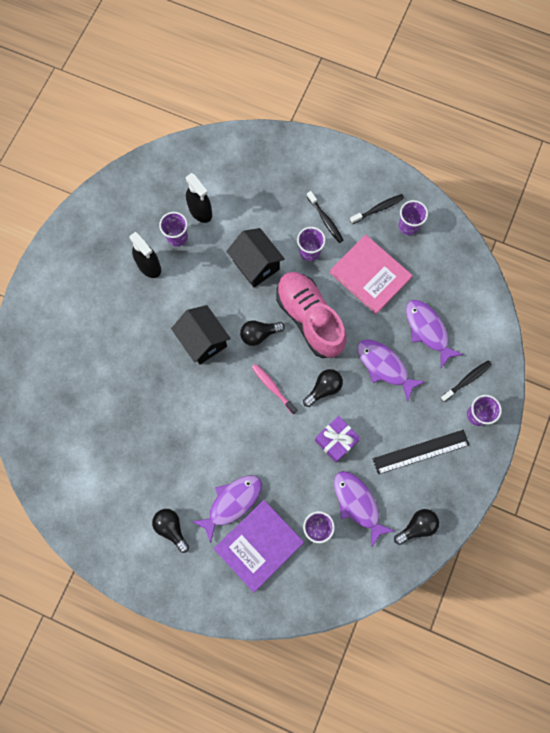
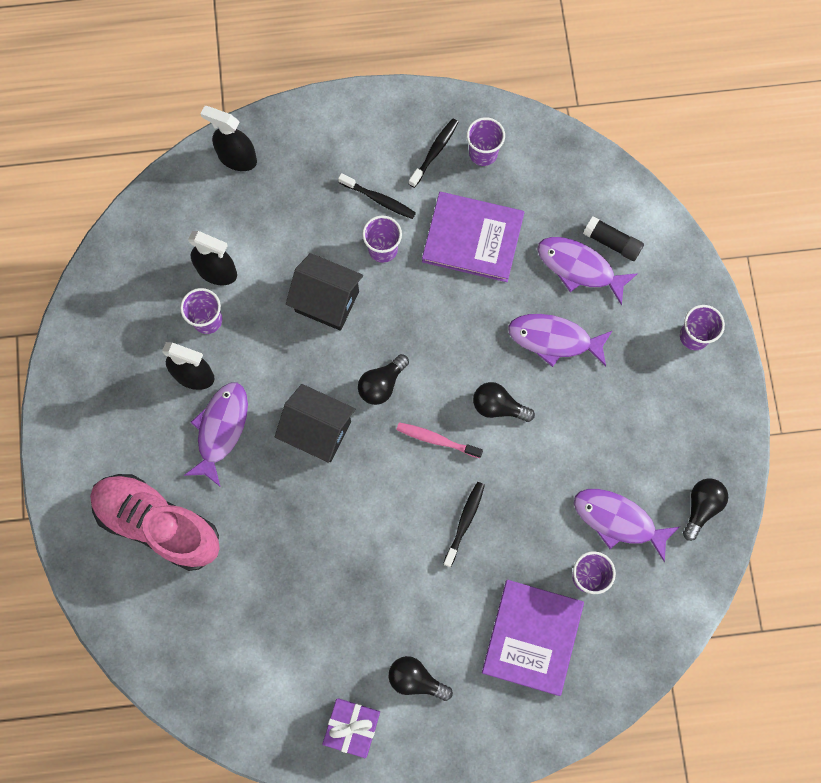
camera: 30 degrees left, 0 degrees up
purple fish [192,475,262,543] -> purple fish moved to [184,383,248,486]
pink shoe [276,272,346,358] -> pink shoe moved to [90,474,220,571]
black light bulb [303,369,343,407] -> black light bulb turned 90 degrees counterclockwise [473,382,535,422]
purple gift [315,416,361,463] -> purple gift moved to [322,698,380,758]
pink book [330,235,413,314] -> purple book [422,192,525,282]
black ruler [373,430,469,474] -> none
black toothbrush [440,360,492,402] -> black toothbrush moved to [443,482,485,567]
none -> black spray bottle [201,106,257,171]
none -> black glue stick [583,216,644,261]

